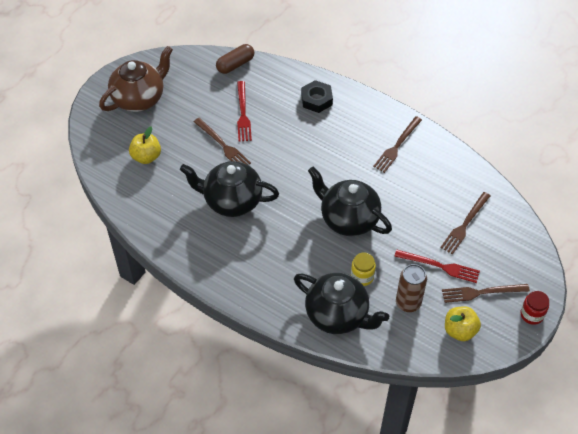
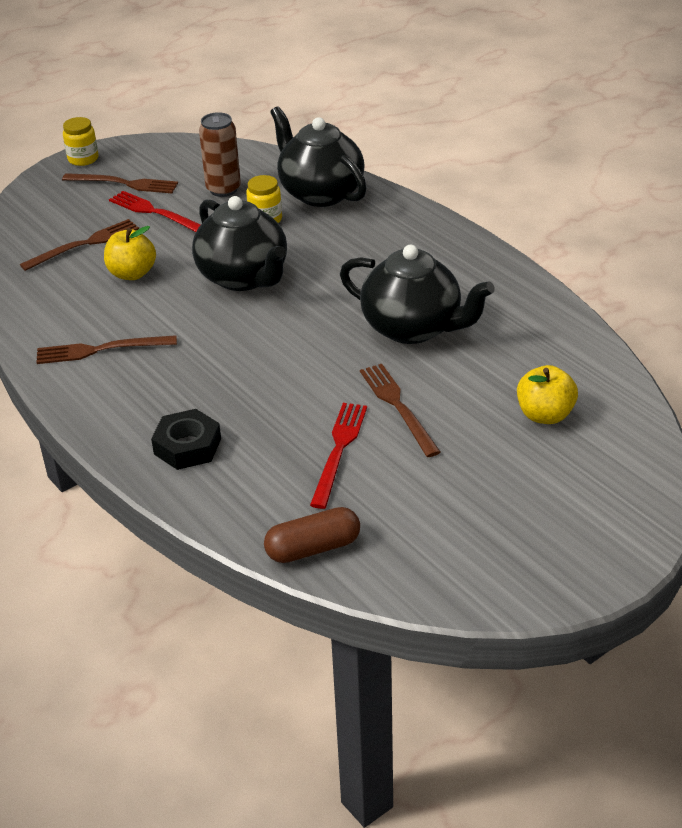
camera: 160 degrees left, 15 degrees down
brown teapot [99,46,173,112] -> none
brown fork [373,116,422,173] -> brown fork turned 150 degrees counterclockwise [36,335,177,364]
yellow apple [445,306,481,341] -> yellow apple moved to [104,226,156,280]
red jar [520,291,549,325] -> yellow jar [63,117,98,166]

